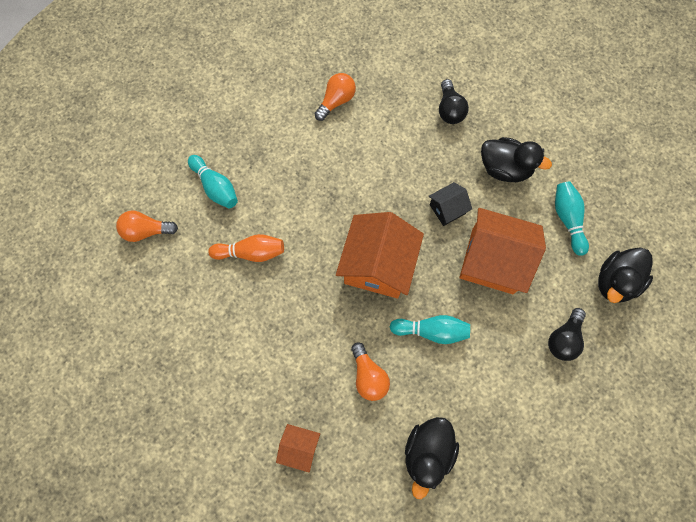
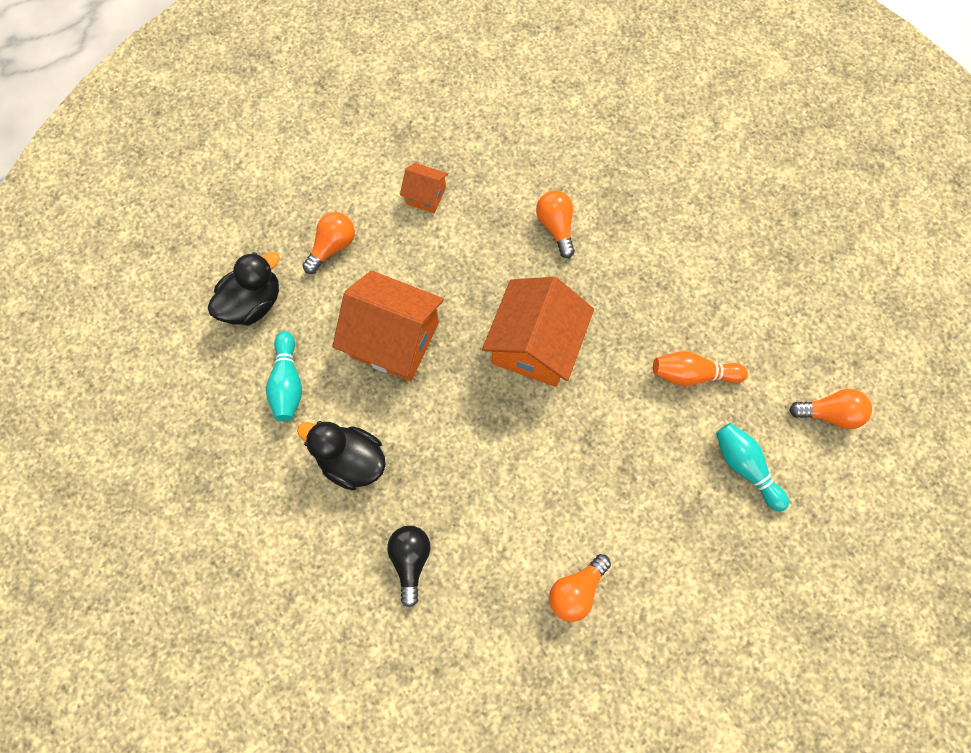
camera: 175 degrees left, 0 degrees up
orange house [276,424,320,472] -> orange house moved to [400,163,448,213]
turquoise bowling pin [390,315,470,344] -> none
black duck [405,417,459,499] -> none
black house [429,182,472,226] -> none
black light bulb [548,308,586,361] -> orange light bulb [302,212,355,274]

